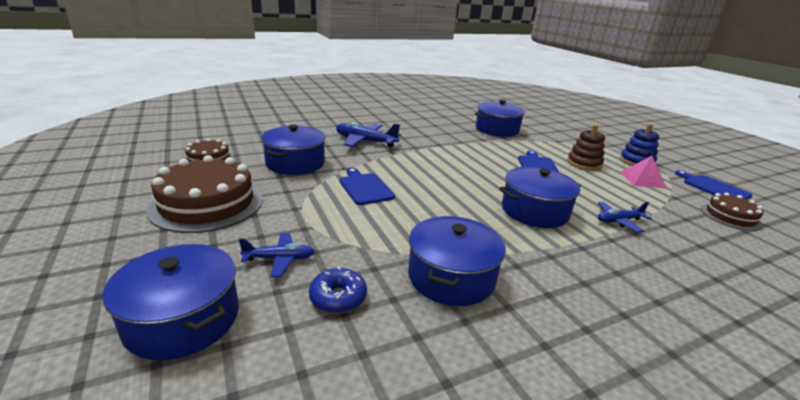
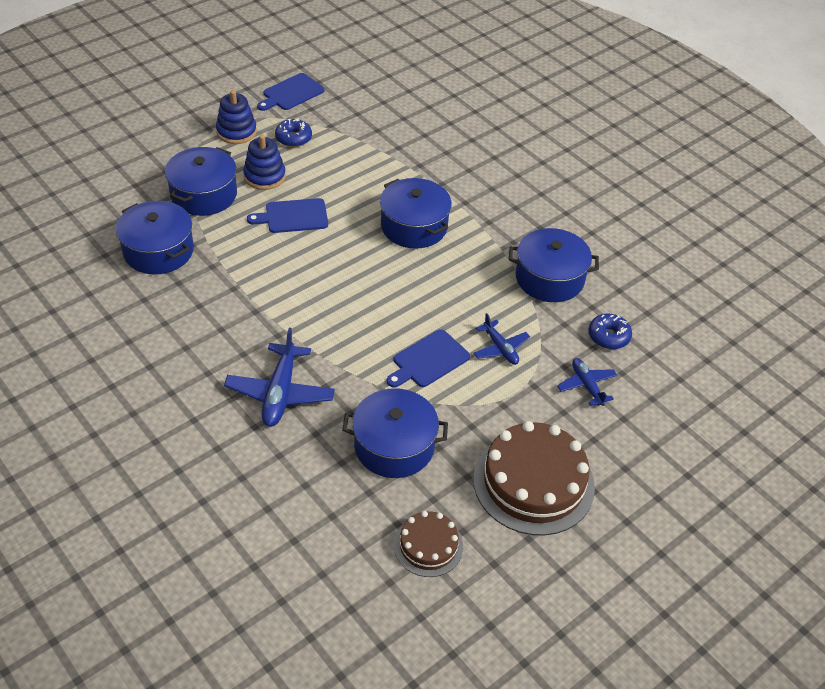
camera: 105 degrees left, 20 degrees up
blue pot [103,244,239,360] -> blue pot moved to [165,147,237,216]
brown stacking toy [567,124,605,171] -> blue stacking toy [243,134,286,190]
blue plane [598,202,651,233] -> blue plane moved to [473,313,530,365]
pink pyramid [621,156,667,189] -> blue donut [275,118,312,147]
brown cake [701,192,764,231] -> none

